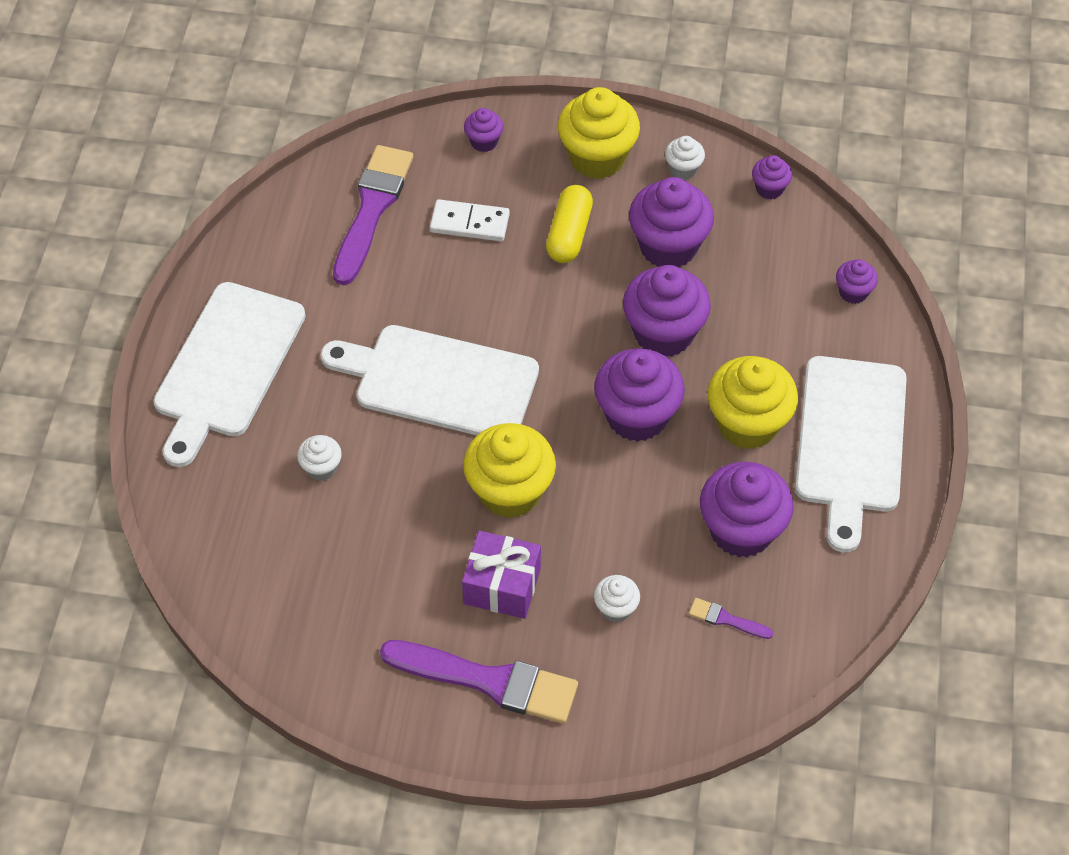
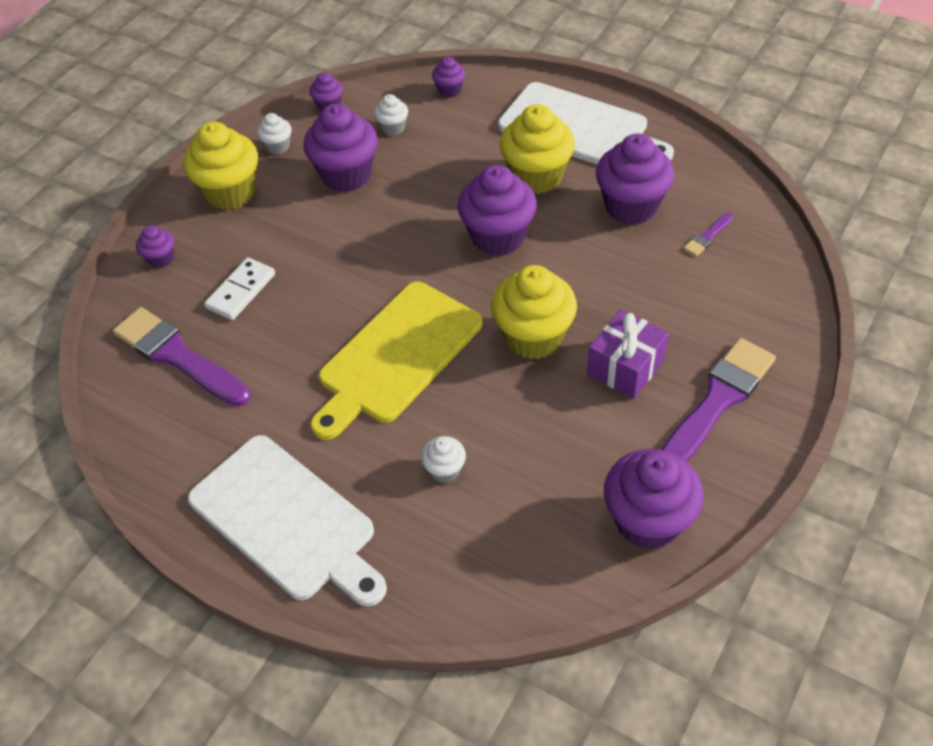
camera: 65 degrees left, 5 degrees down
white cutting board [320,325,539,435] -> yellow cutting board [310,282,483,440]
yellow capsule [546,185,593,263] -> none
white cupcake [594,575,640,622] -> white cupcake moved to [374,94,408,136]
purple cupcake [623,265,711,357] -> purple cupcake moved to [604,449,704,550]

